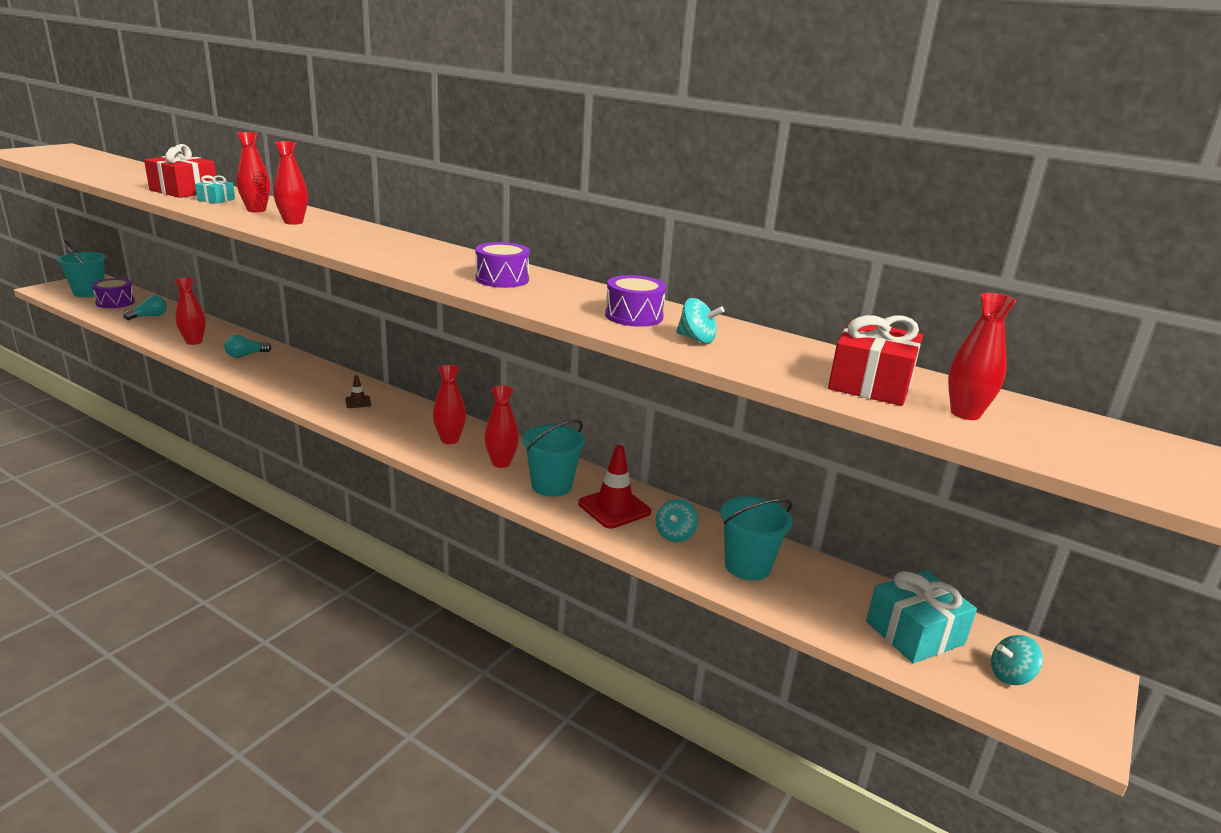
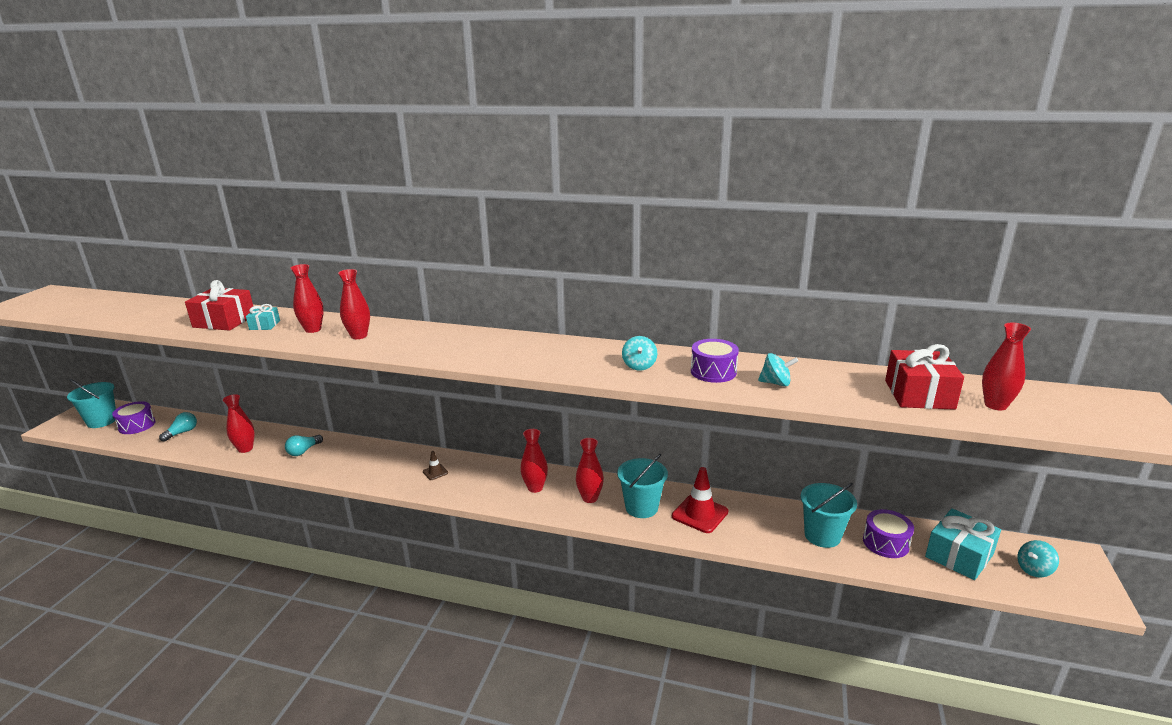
camera: 15 degrees left, 0 degrees up
purple drum [475,242,530,288] -> purple drum moved to [863,509,914,558]
turquoise spinning top [656,499,698,542] -> turquoise spinning top moved to [622,336,657,371]

